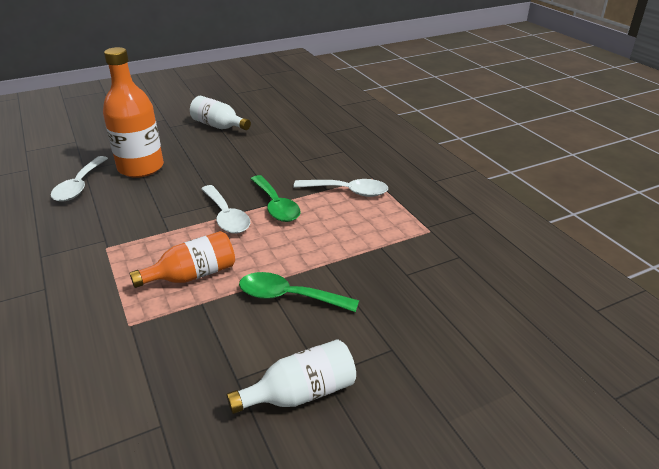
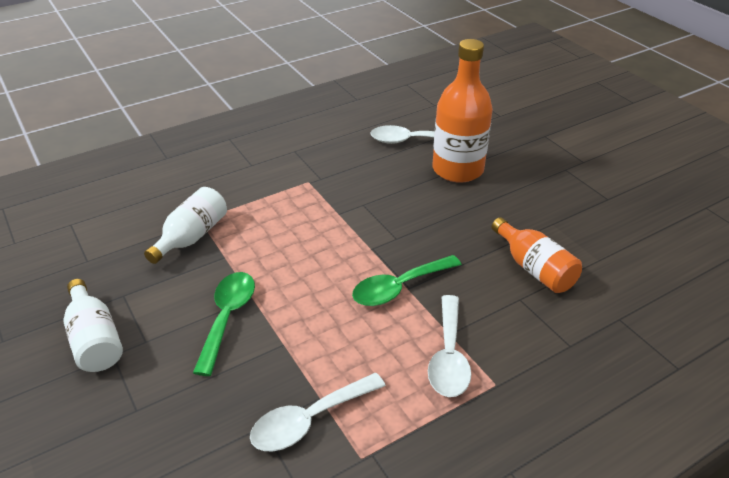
camera: 85 degrees right, 5 degrees up
orange bottle [130,231,235,288] -> orange bottle moved to [492,217,582,293]
white bottle [190,96,251,130] -> white bottle moved to [144,187,227,264]
white spoon [201,185,250,234] -> white spoon moved to [250,373,386,451]

